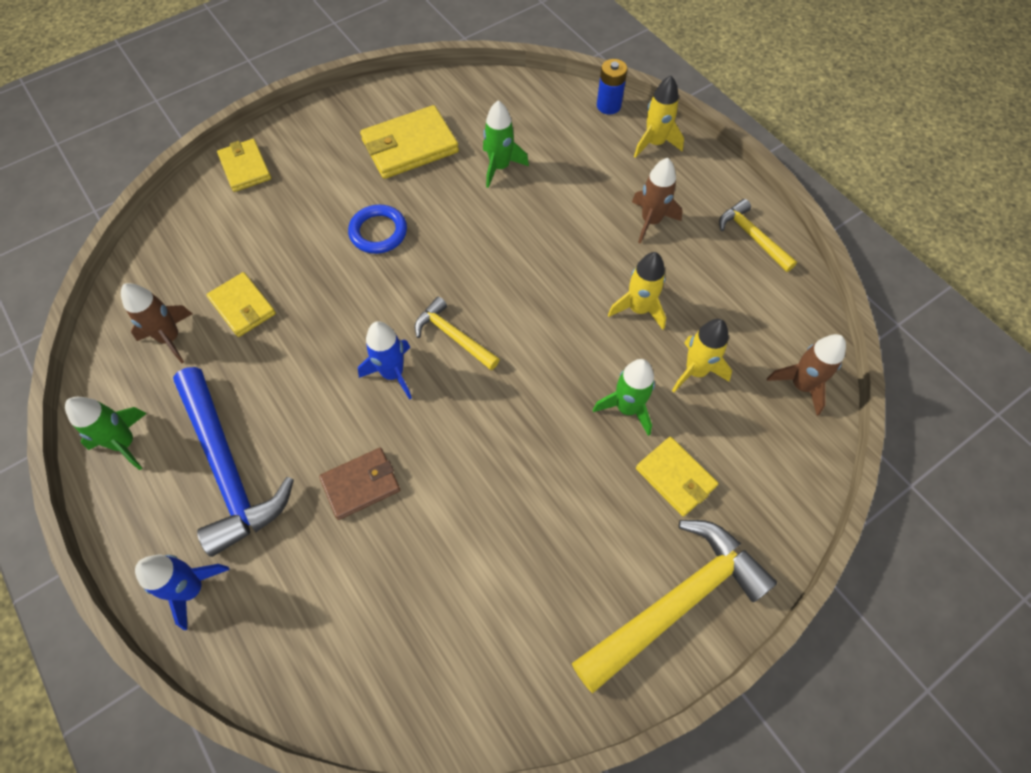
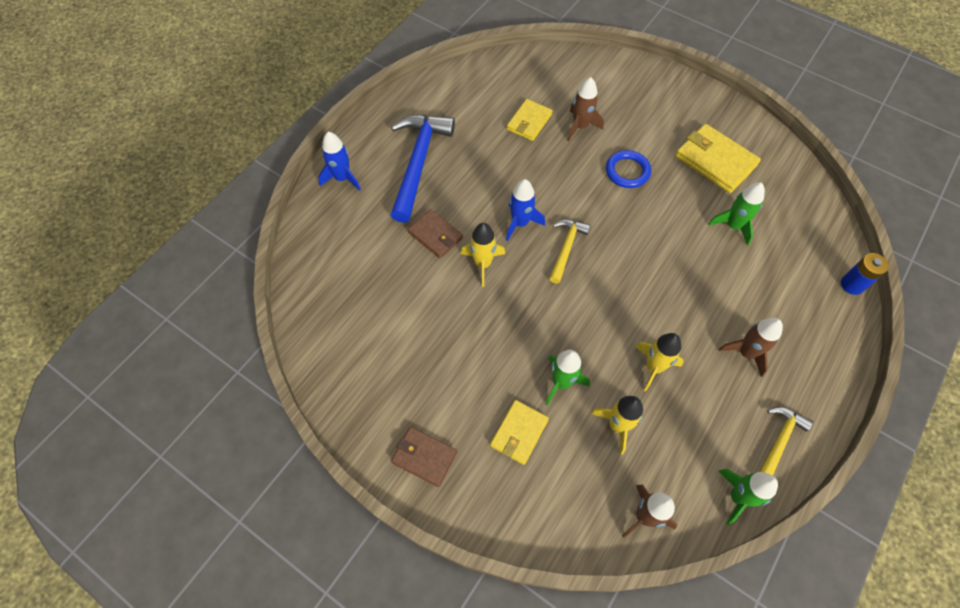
camera: 70 degrees right, 0 degrees up
green rocket [65,397,147,470] -> green rocket moved to [718,469,778,526]
brown rocket [121,283,192,363] -> brown rocket moved to [567,77,604,141]
blue hammer [173,367,294,557] -> blue hammer turned 150 degrees clockwise [391,115,455,223]
yellow wallet [217,139,271,192] -> none
yellow hammer [572,520,777,693] -> brown wallet [391,427,457,487]
yellow rocket [634,75,684,158] -> yellow rocket moved to [461,223,505,287]

